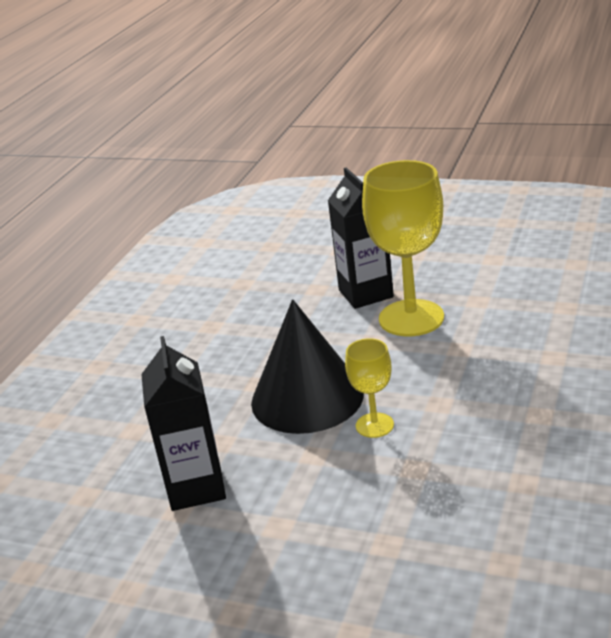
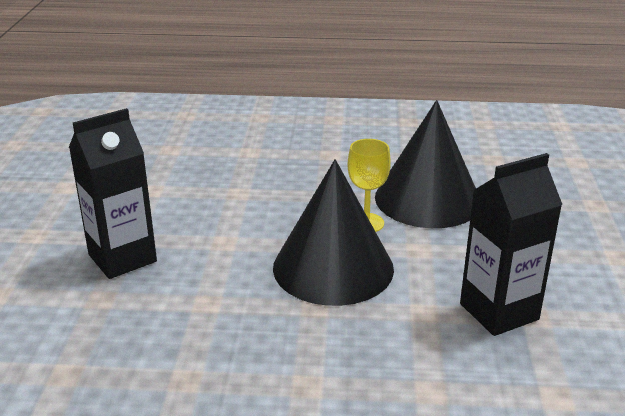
camera: 110 degrees left, 0 degrees up
yellow goblet [362,160,444,336] -> none
none -> black cone [375,100,476,228]

